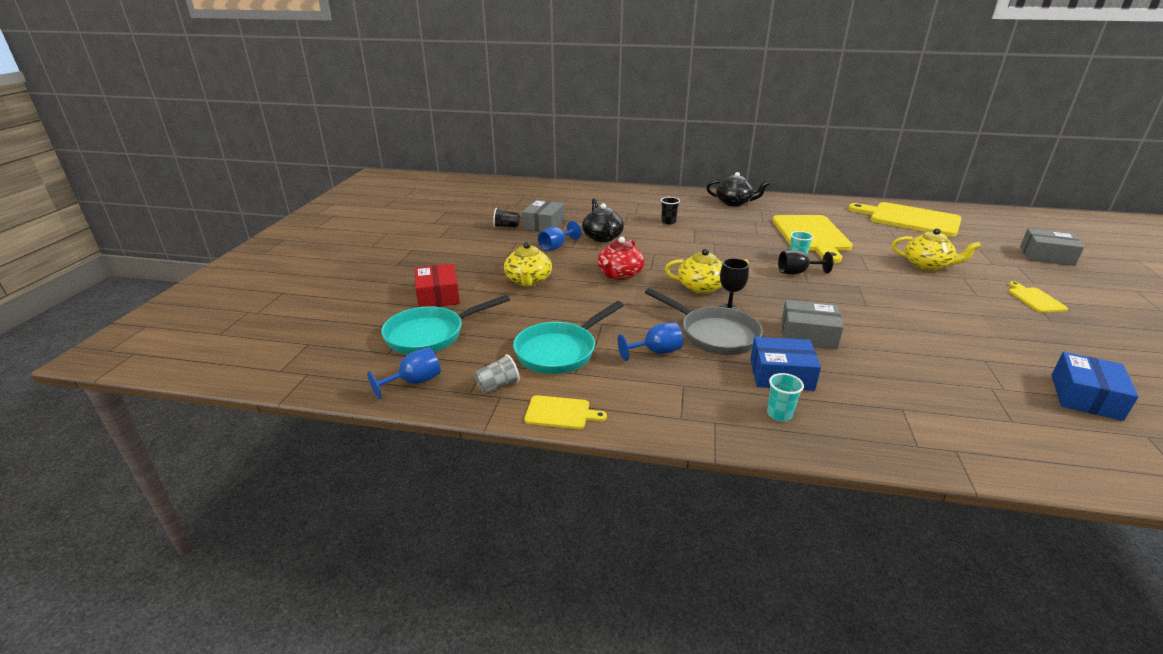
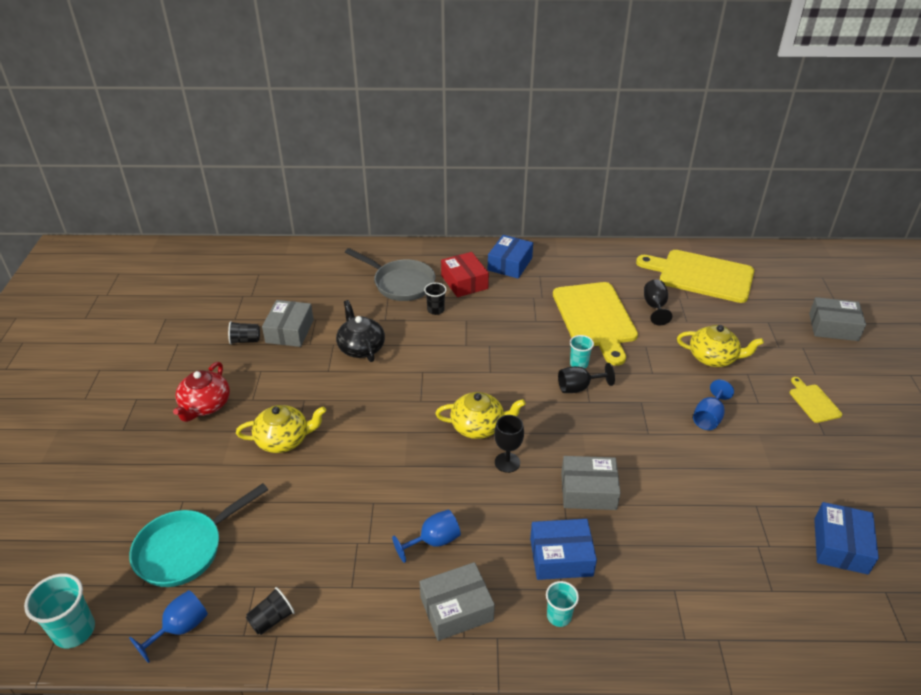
camera: 10 degrees left, 10 degrees up
red box [415,264,460,307] -> red box moved to [441,252,489,297]
grey cup [474,354,520,393] -> black cup [246,587,295,635]
yellow teapot [504,242,552,286] -> yellow teapot turned 90 degrees counterclockwise [236,405,326,453]
turquoise pan [513,301,624,374] -> none
yellow cutting board [524,395,607,429] -> none
blue goblet [538,221,582,251] -> blue goblet moved to [693,380,734,430]
red teapot [597,237,645,280] -> red teapot moved to [173,362,230,422]
grey pan [645,288,763,355] -> grey pan moved to [345,248,435,301]
black teapot [706,172,770,206] -> blue box [488,235,533,278]
none -> turquoise cup [24,573,95,648]
none -> grey box [420,562,495,641]
none -> black goblet [644,279,672,325]

